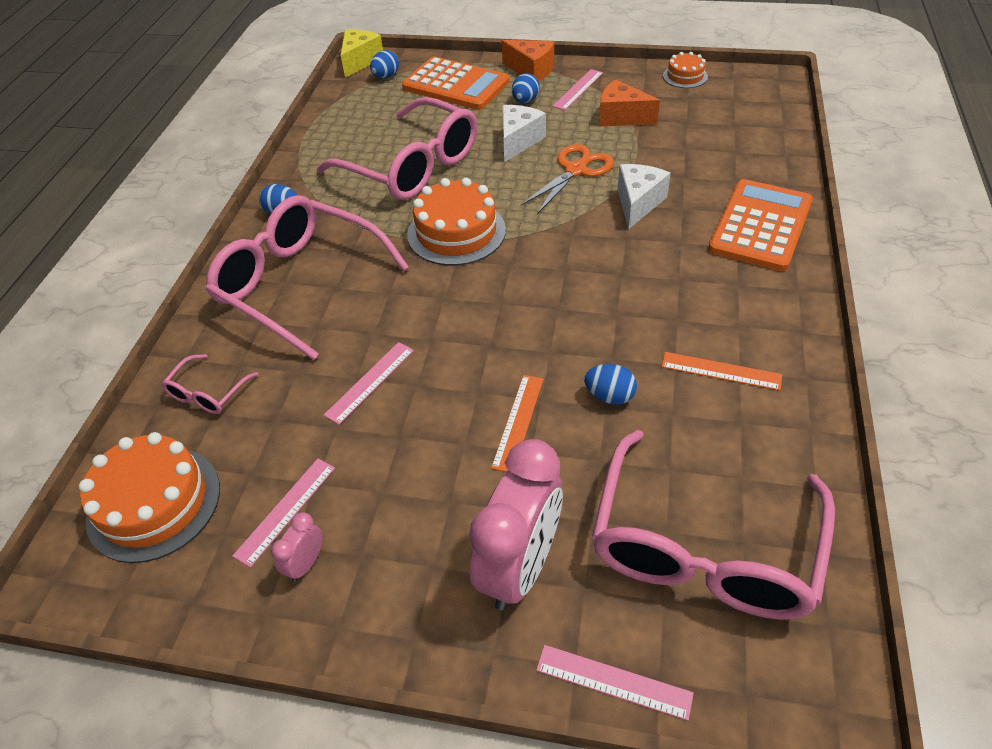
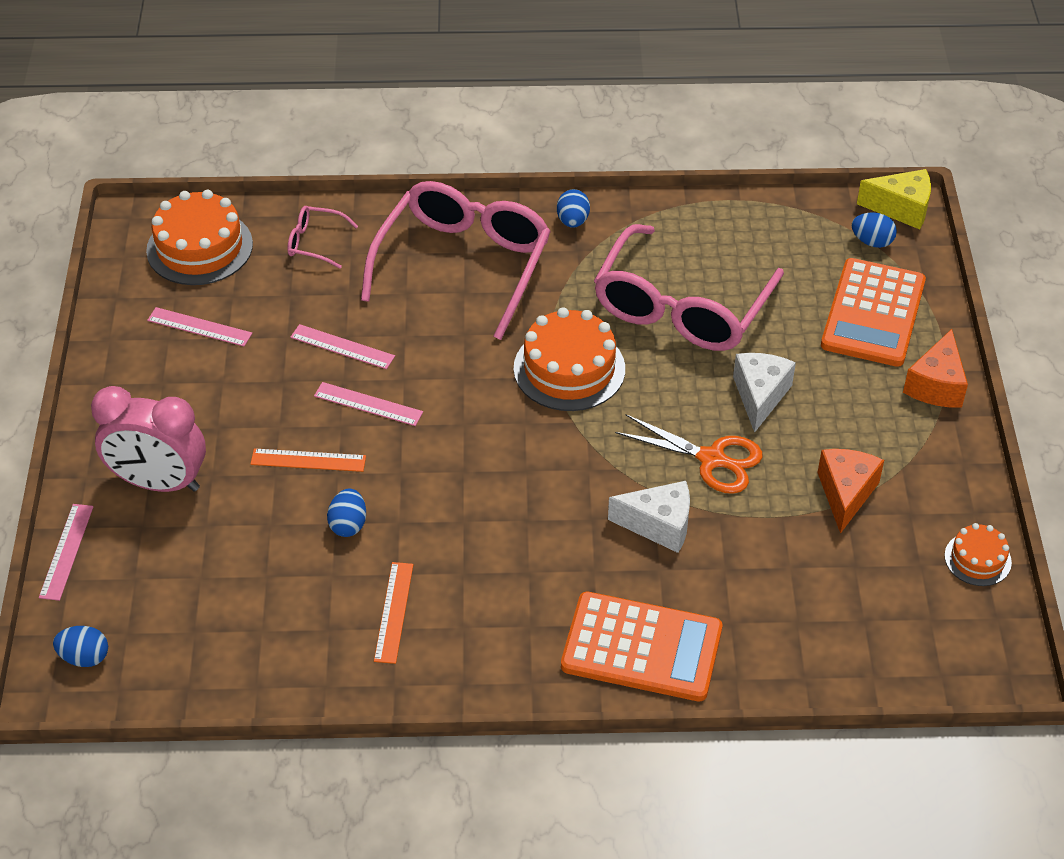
camera: 75 degrees right, 0 degrees up
pink clock [271,512,323,582] -> none
white cheese [502,105,546,162] -> white cheese turned 90 degrees counterclockwise [733,353,796,433]
blue egg [512,73,539,103] -> blue egg moved to [53,626,108,667]
pink ruler [552,69,603,110] -> pink ruler moved to [314,382,423,426]
pink glasses [592,430,835,620] -> none

